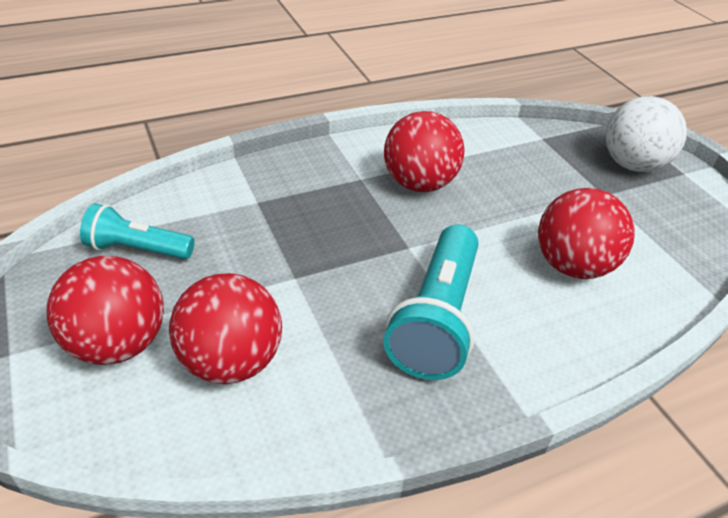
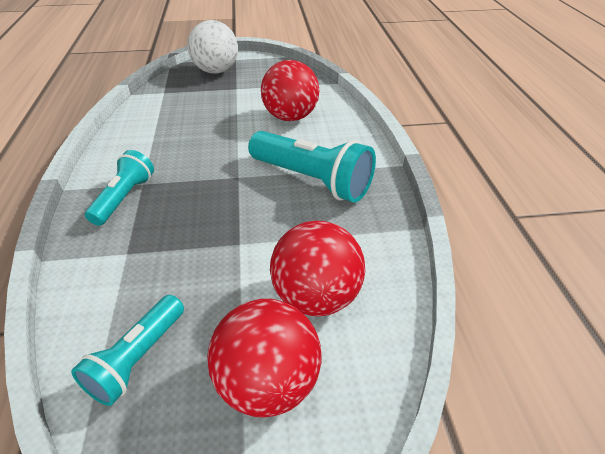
camera: 70 degrees left, 0 degrees up
red ball [384,111,465,192] -> none
none -> turquoise flashlight [85,150,154,226]

